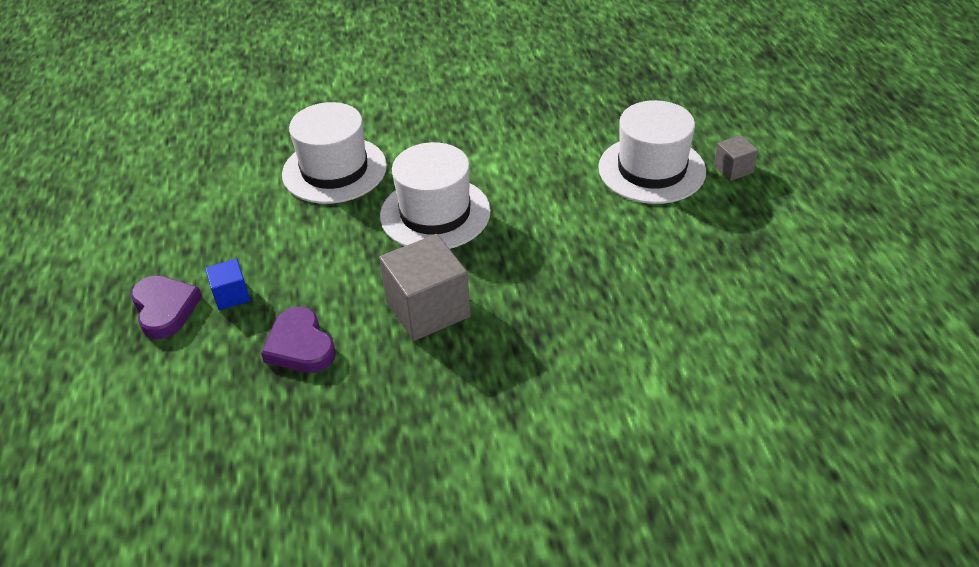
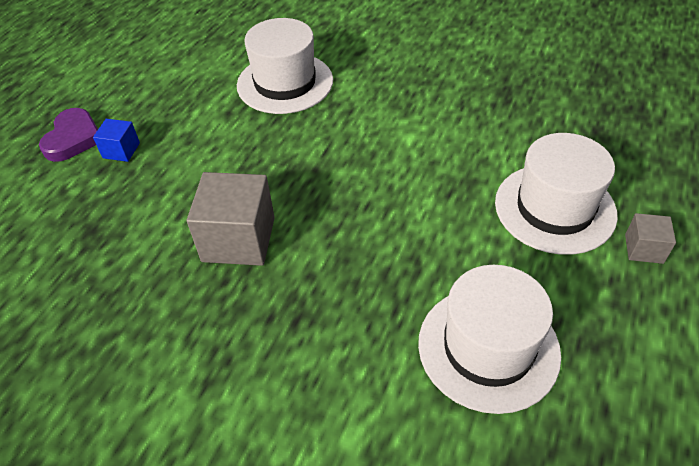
camera: 35 degrees right, 5 degrees up
purple heart [261,307,336,373] -> none
white hat [380,142,491,249] -> white hat moved to [418,265,561,414]

